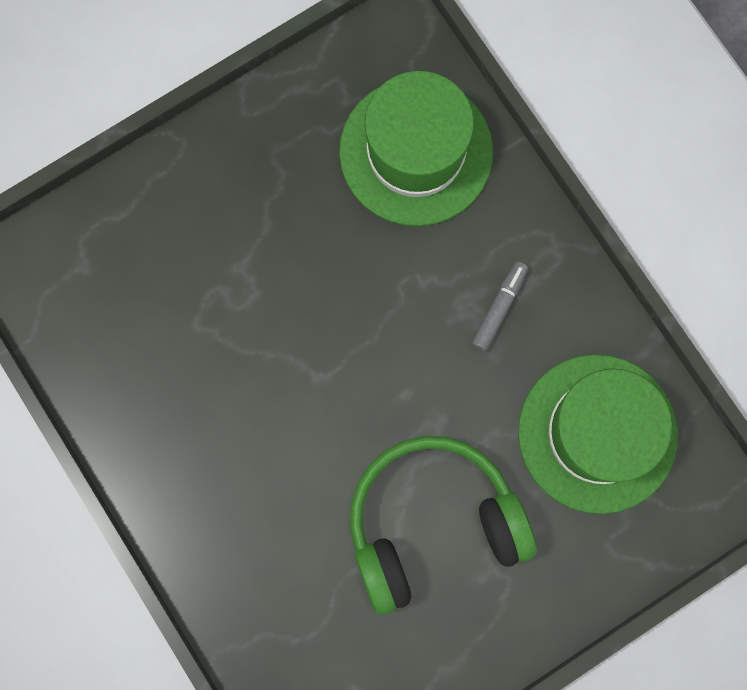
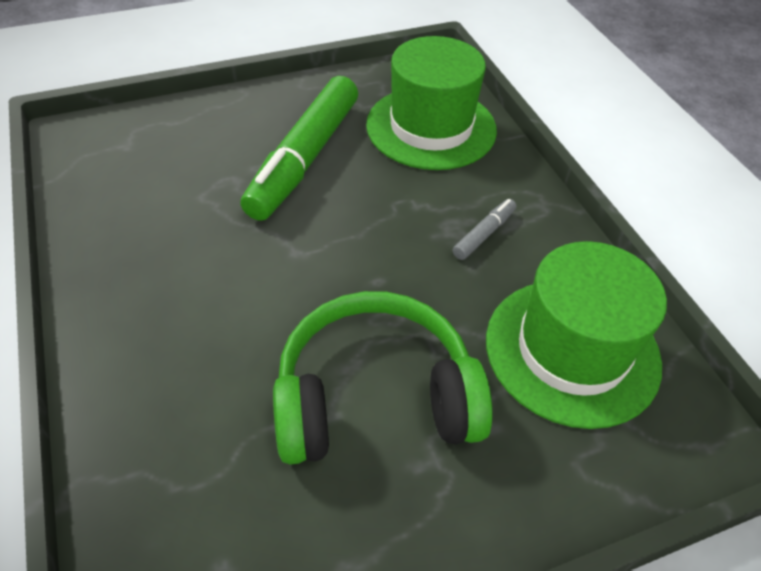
camera: 10 degrees right, 30 degrees down
none -> green marker [240,76,358,221]

